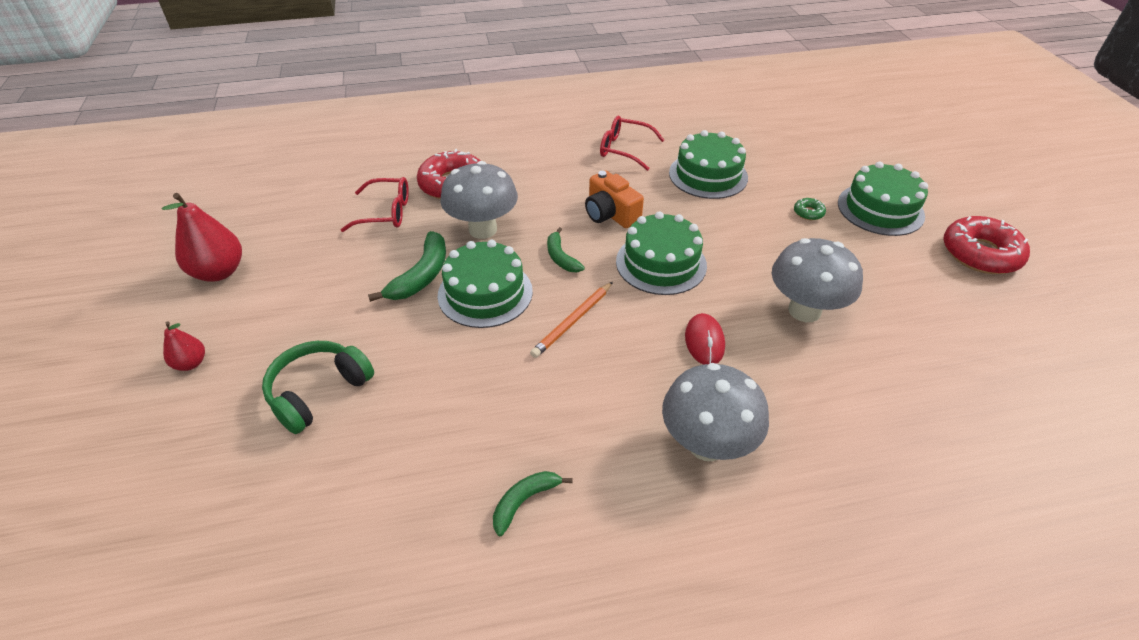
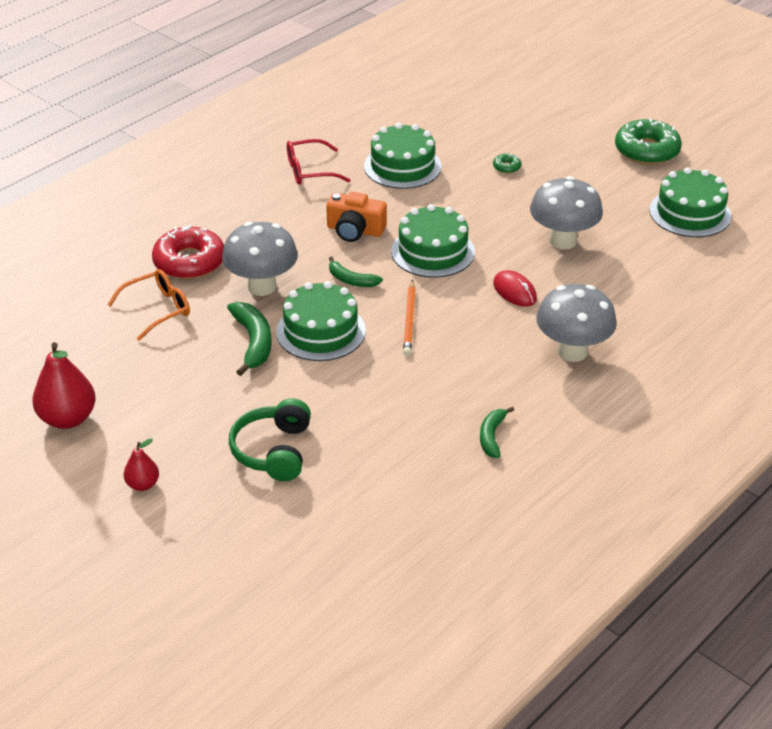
camera: 35 degrees left, 5 degrees down
red glasses [341,177,409,232] -> orange glasses [107,269,190,341]
green cake [838,162,928,236] -> green cake moved to [649,167,731,237]
red donut [943,216,1030,274] -> green donut [615,118,682,165]

